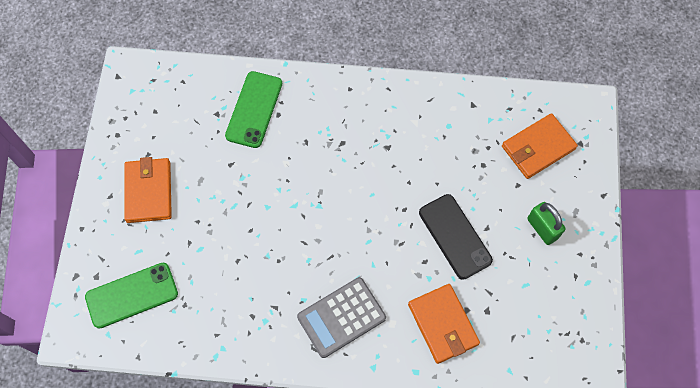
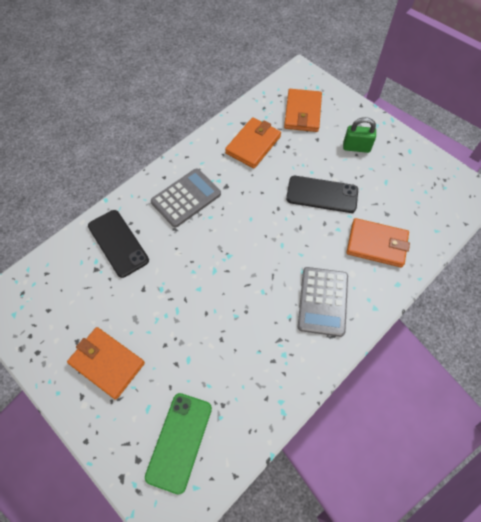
camera: 50 degrees left, 5 degrees down
green phone [225,71,282,148] -> black phone [88,210,149,278]
none -> grey calculator [151,168,221,228]
none -> orange wallet [225,117,281,169]

